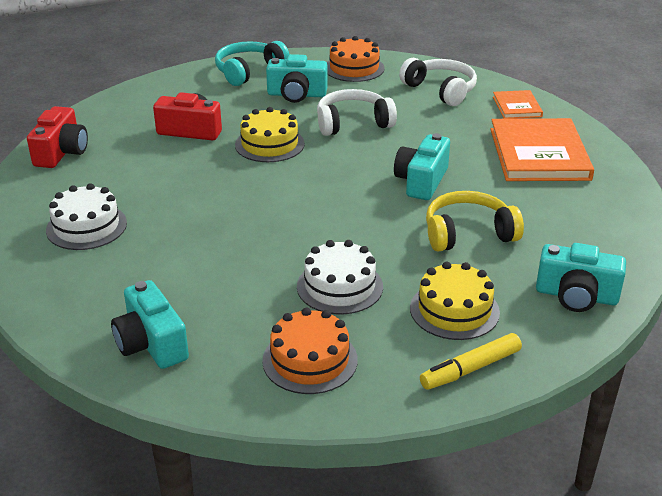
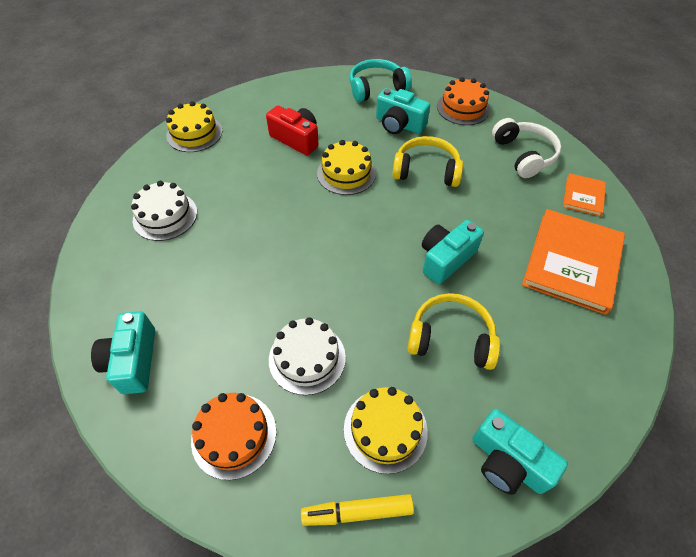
camera: 25 degrees right, 20 degrees up
red camera [27,106,88,168] -> yellow cake [166,101,222,152]
white headphones [317,89,397,136] -> yellow headphones [392,136,463,187]

